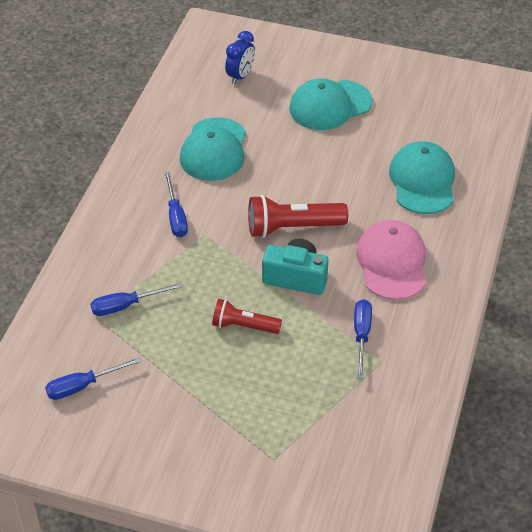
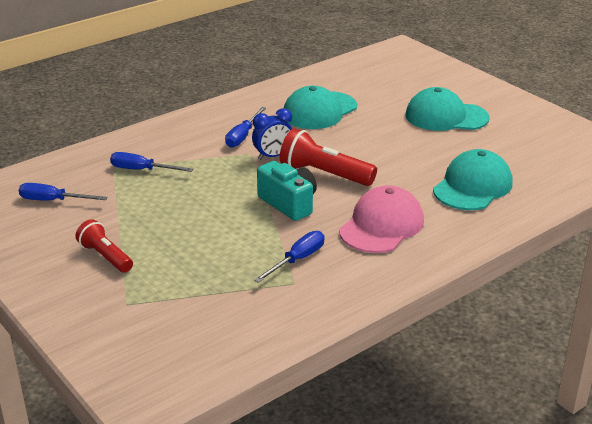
camera: 35 degrees right, 15 degrees down
red flashlight [212,299,282,334] -> red flashlight moved to [76,219,133,273]
blue clock [225,31,255,85] -> blue clock moved to [252,108,292,160]

